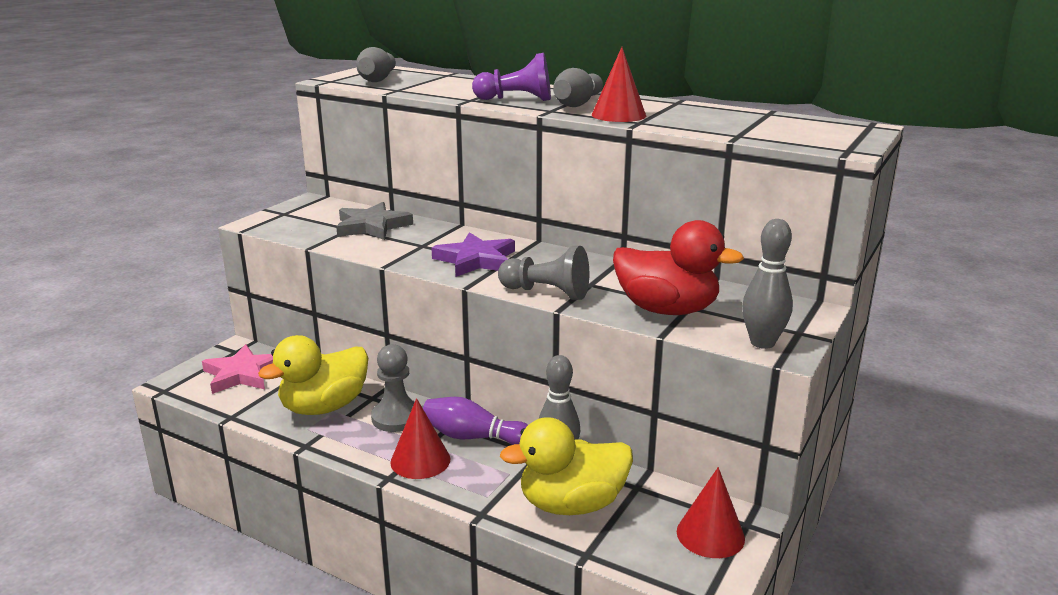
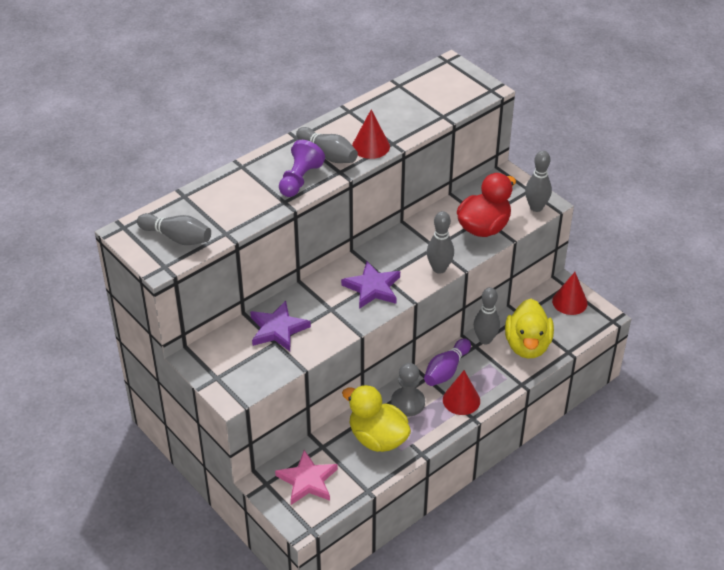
camera: 70 degrees left, 20 degrees up
yellow duck [258,335,368,415] -> yellow duck turned 150 degrees clockwise [342,385,411,452]
grey star [336,202,413,240] -> purple star [250,301,311,351]
grey pawn [498,246,589,300] -> grey bowling pin [427,211,454,274]

